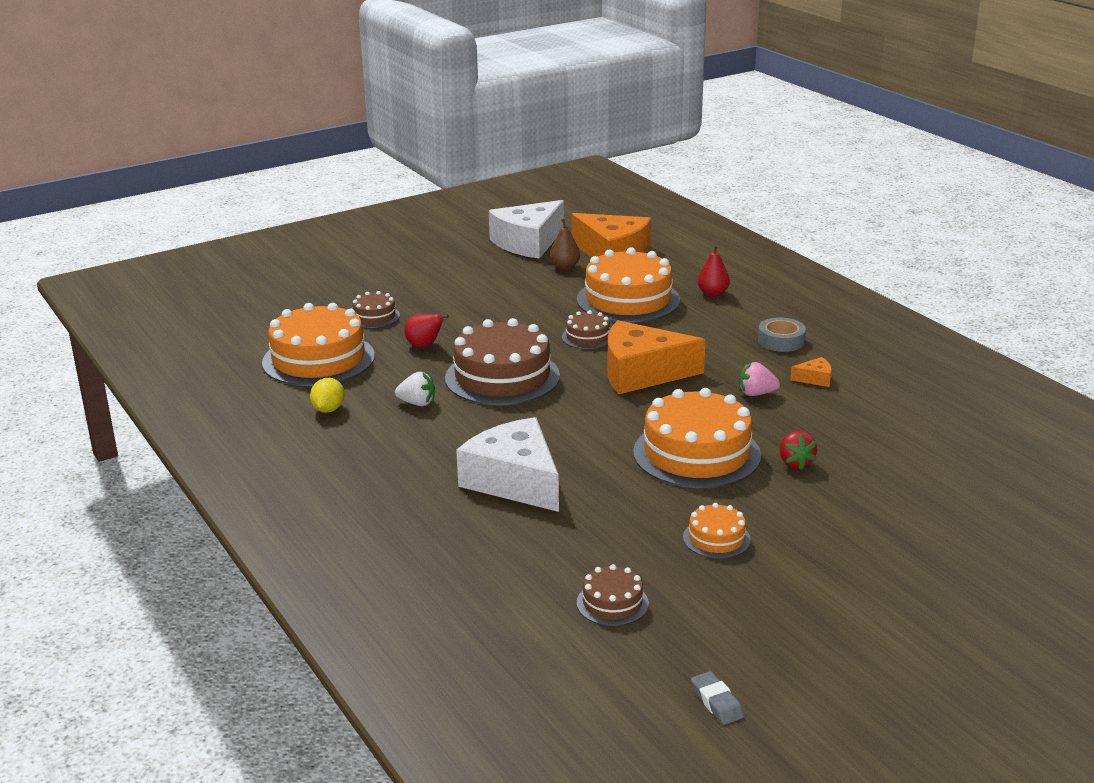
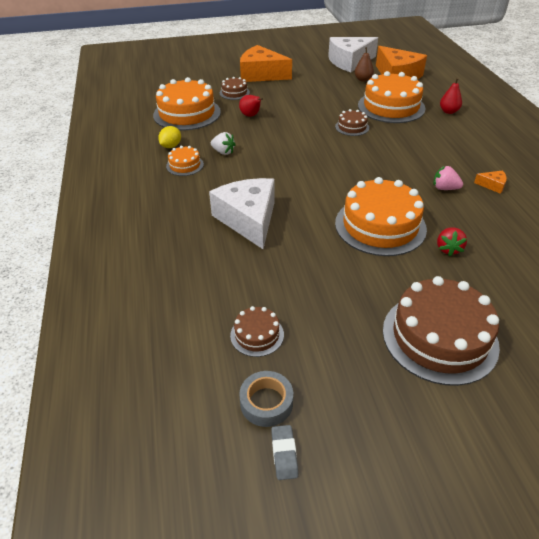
camera: 20 degrees right, 15 degrees up
brown cake [445,318,560,405] -> brown cake moved to [383,276,500,386]
orange cheese [608,320,706,394] -> orange cheese moved to [240,45,292,82]
orange cake [683,503,751,559] -> orange cake moved to [166,146,204,176]
grey tape [758,317,806,352] -> grey tape moved to [239,371,293,427]

